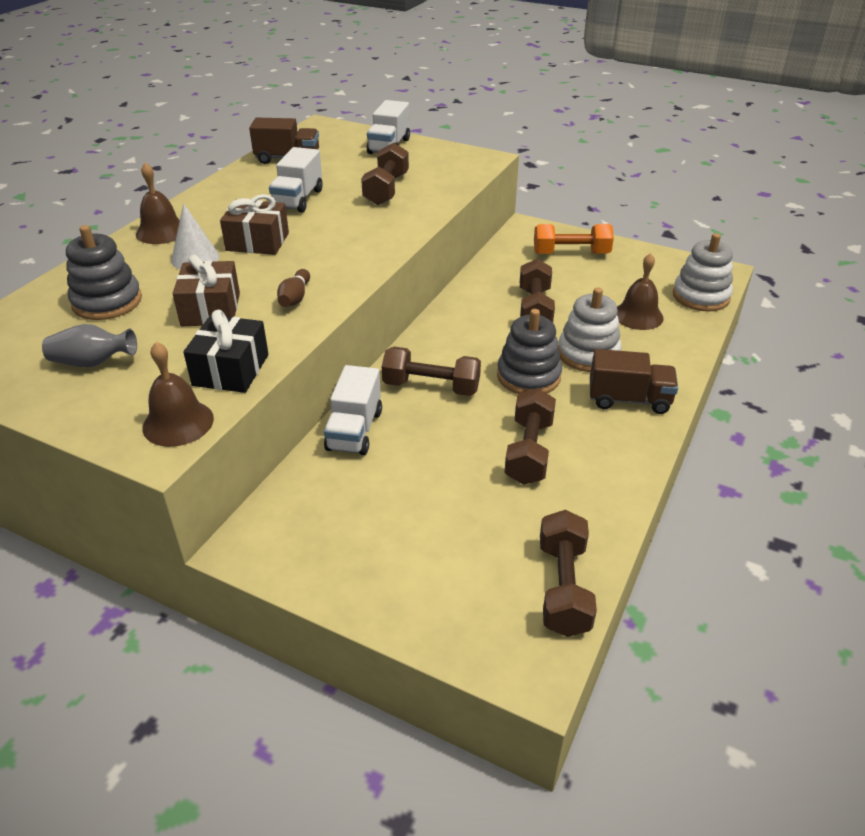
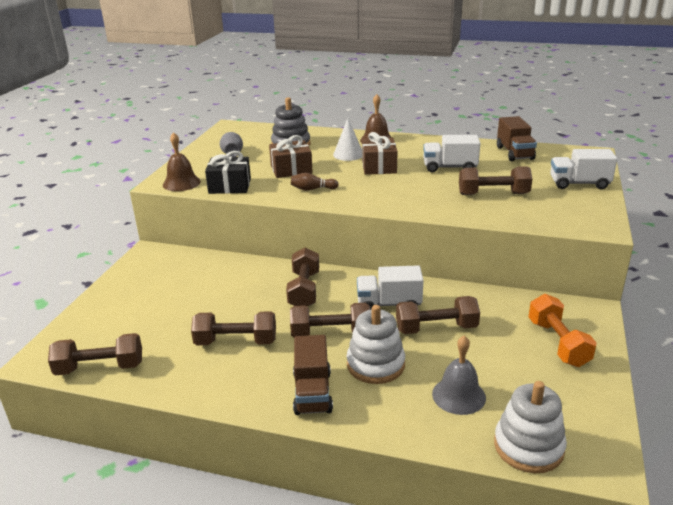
camera: 80 degrees right, 10 degrees down
white truck [324,365,382,455] -> white truck moved to [357,265,423,310]
grey stacking toy [497,309,562,394] -> brown dumbbell [290,303,370,338]
brown bell [617,253,664,330] -> grey bell [432,335,486,415]

